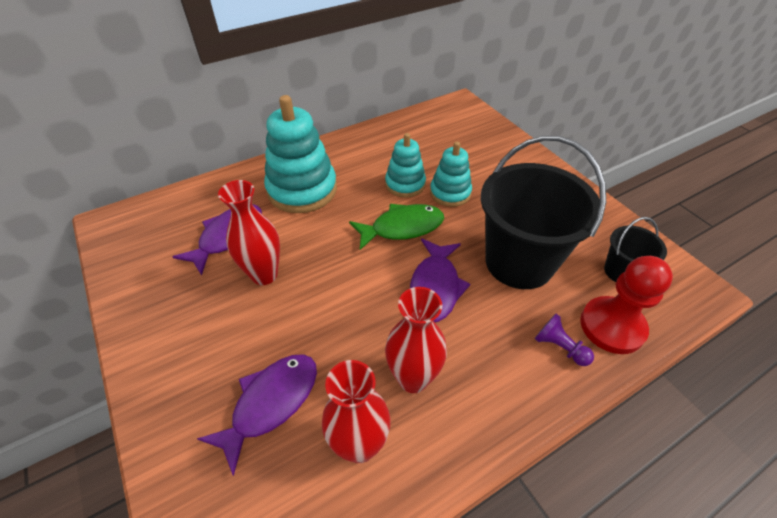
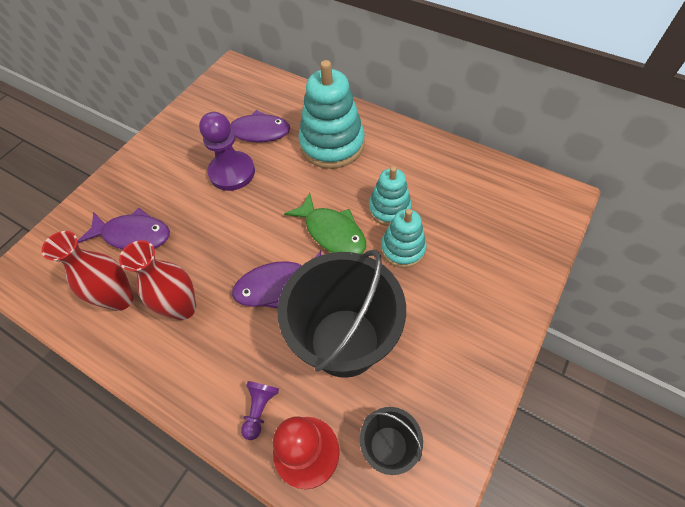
camera: 65 degrees right, 10 degrees up
red vase [218,180,280,285] -> purple pawn [199,112,255,191]

